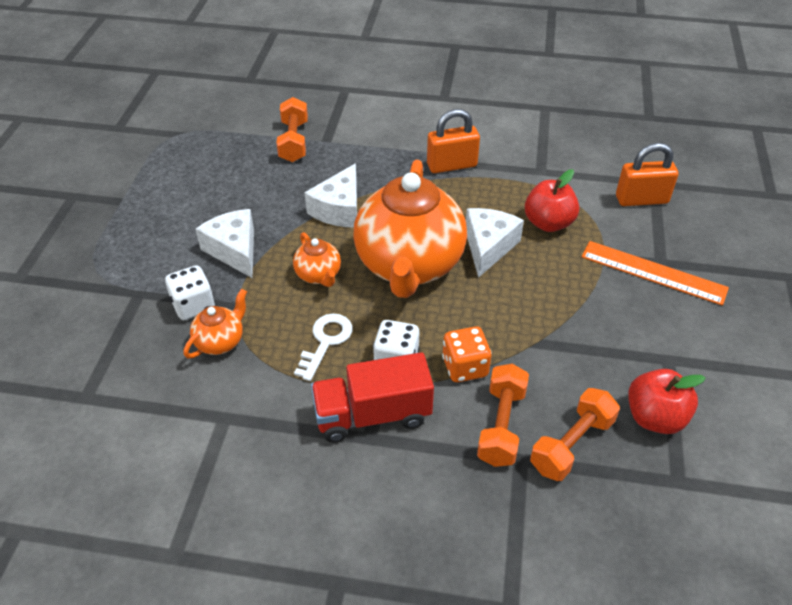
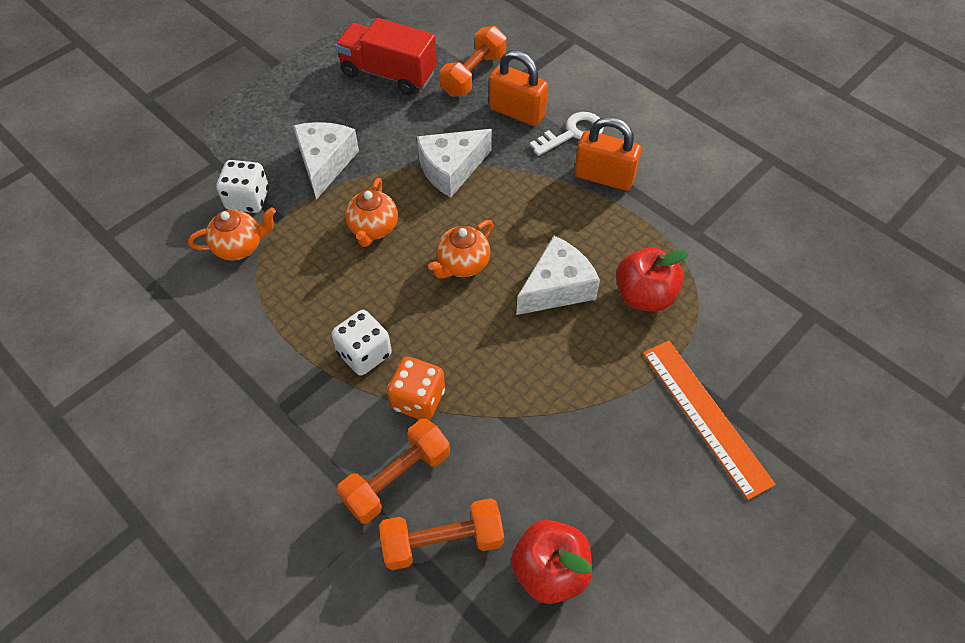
camera: 35 degrees right, 10 degrees up
white key [294,314,353,381] -> white key moved to [530,112,604,156]
red truck [311,352,434,443] -> red truck moved to [335,18,437,95]
orange teapot [353,160,467,298] -> orange teapot [428,220,493,279], size x0.42
orange padlock [616,143,679,206] -> orange padlock moved to [489,50,548,126]

